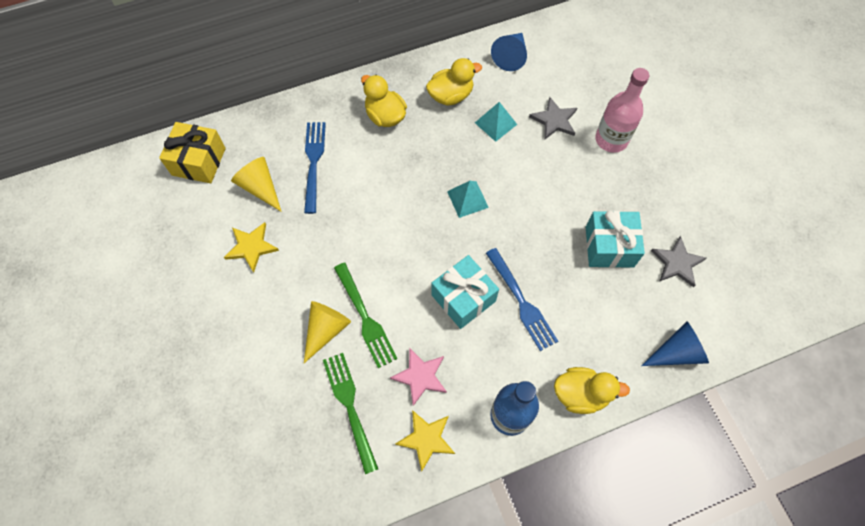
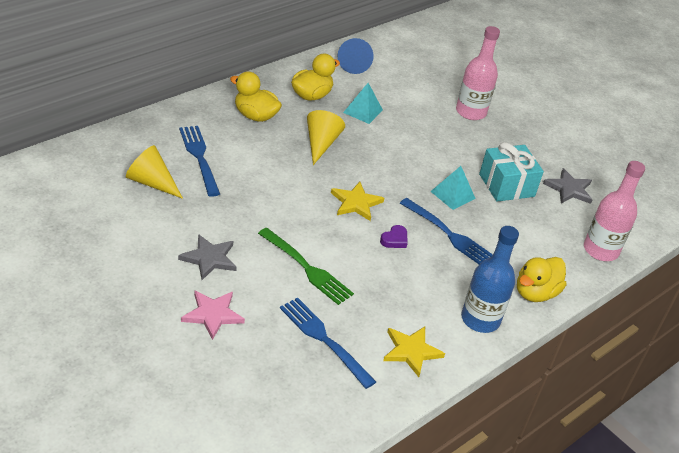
camera: 25 degrees left, 25 degrees down
yellow gift [159,122,226,183] -> none
yellow star [224,222,279,273] -> yellow star moved to [331,182,384,221]
yellow cone [304,301,351,363] -> yellow cone moved to [307,110,345,165]
green fork [323,353,378,474] -> blue fork [280,297,376,389]
pink star [390,348,447,406] -> pink star moved to [181,290,245,340]
turquoise gift [432,255,499,329] -> purple heart [380,225,408,248]
turquoise pyramid [447,181,489,218] -> turquoise pyramid moved to [430,166,476,210]
grey star [529,97,577,140] -> grey star moved to [178,234,237,280]
yellow duck [554,367,630,414] -> yellow duck turned 150 degrees clockwise [517,257,566,302]
blue cone [641,321,709,366] -> pink bottle [584,161,645,261]

